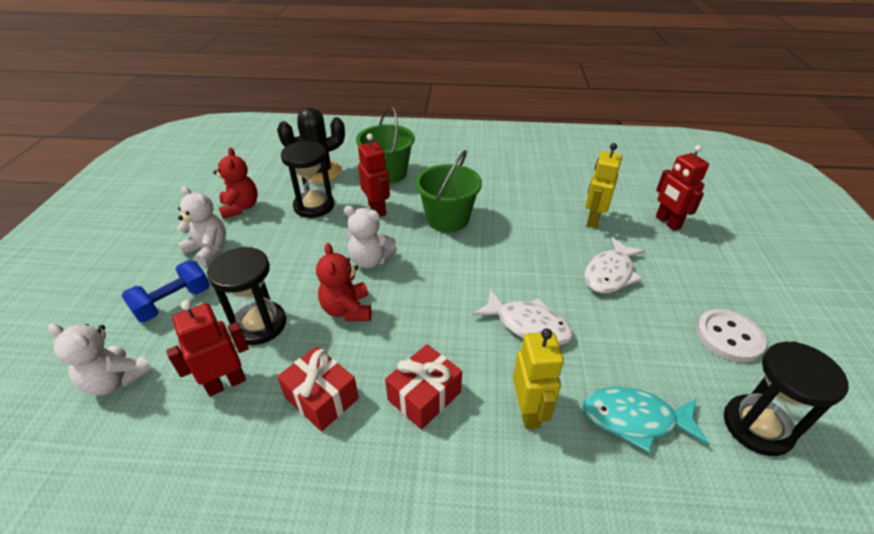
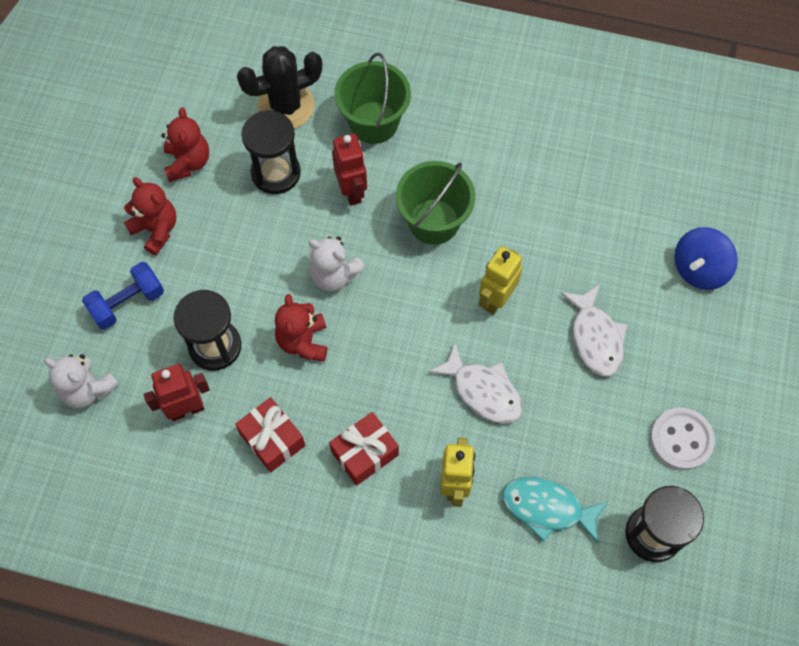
camera: 10 degrees right, 25 degrees up
white teddy bear [177,186,226,266] -> red teddy bear [124,177,176,255]
white fish [584,237,646,293] -> white fish turned 60 degrees counterclockwise [560,284,627,376]
yellow robot [585,143,622,228] -> yellow robot moved to [479,246,522,315]
red robot [656,145,709,231] -> blue spinning top [674,227,738,290]

